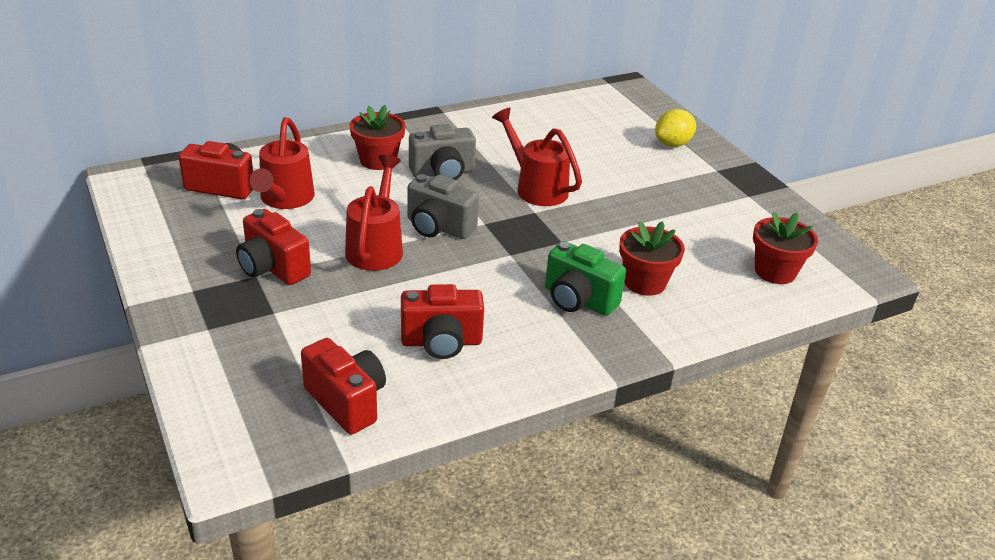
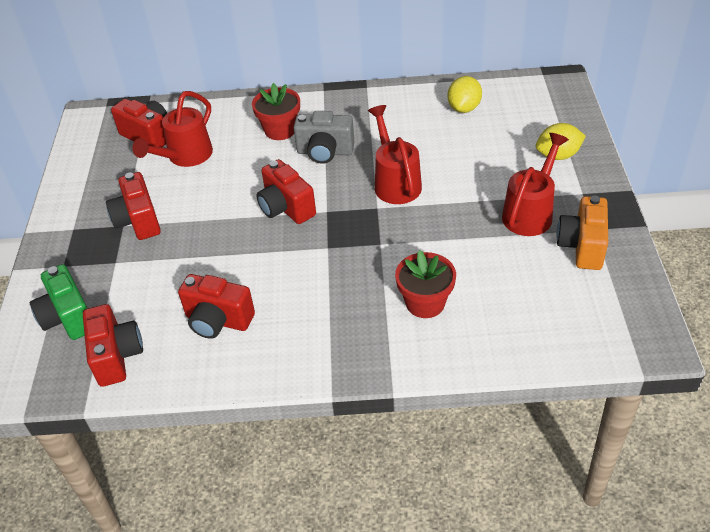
camera: 30 degrees right, 10 degrees up
red watering can [345,155,403,271] -> red watering can moved to [502,133,569,236]
grey camera [407,174,479,239] -> red camera [256,159,316,224]
green camera [545,241,626,316] -> green camera moved to [30,264,88,340]
red flower pot [753,212,818,284] -> none
none -> yellow lemon [448,76,482,113]
none -> orange camera [556,195,608,270]

